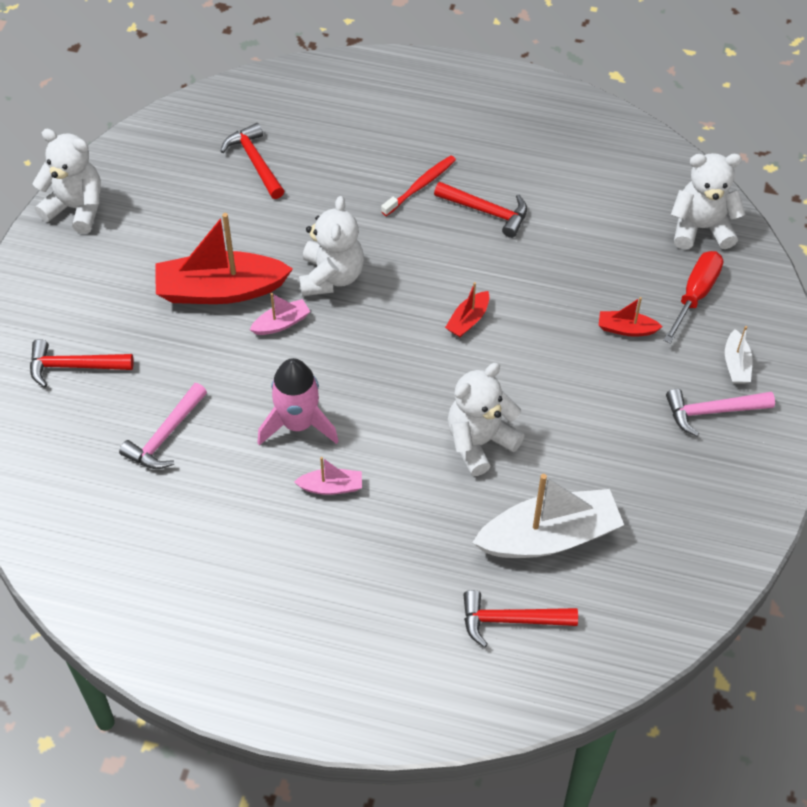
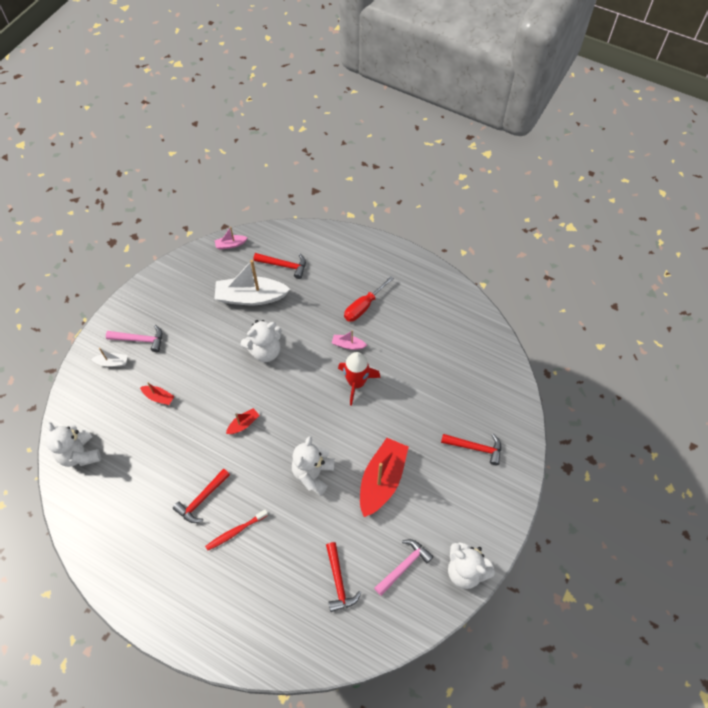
camera: 165 degrees left, 5 degrees up
pink hammer [119,383,207,469] -> pink hammer moved to [374,539,434,596]
red boat [155,213,293,304] -> red boat turned 75 degrees counterclockwise [360,438,409,517]
pink boat [250,293,311,335] -> pink boat moved to [215,227,248,249]
pink rocket [257,358,339,445] -> red rocket [338,352,381,406]
red hammer [434,182,527,238] -> red hammer turned 90 degrees counterclockwise [173,468,230,523]
red screwdriver [663,251,723,344] -> red screwdriver moved to [344,276,394,322]
white teddy bear [671,153,746,250] -> white teddy bear turned 45 degrees clockwise [45,422,101,467]
white boat [725,326,753,384] -> white boat turned 75 degrees clockwise [91,348,128,367]

